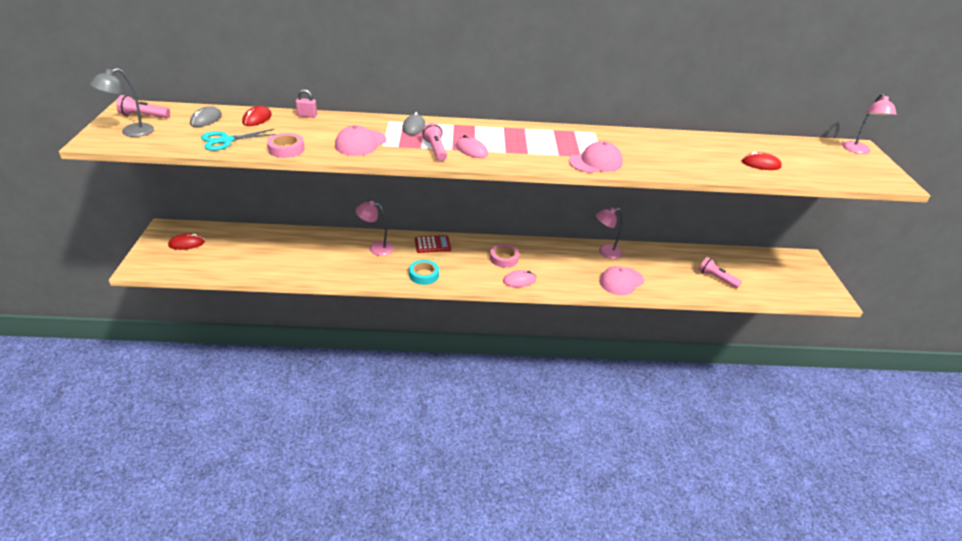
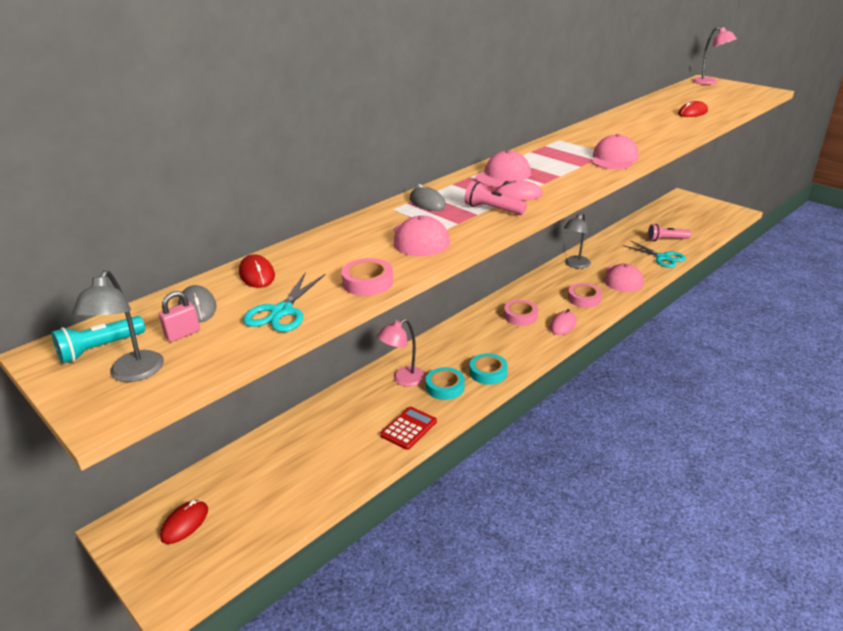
camera: 40 degrees left, 5 degrees down
pink flashlight [116,95,170,118] -> turquoise flashlight [52,316,145,364]
pink padlock [296,89,317,118] -> pink padlock moved to [159,291,200,342]
red calculator [415,235,451,253] -> red calculator moved to [380,407,437,450]
pink lamp [596,207,623,259] -> grey lamp [564,212,591,269]
none -> turquoise tape [426,367,465,400]
none -> pink cap [476,150,531,187]
none -> pink tape [568,283,602,308]
none -> turquoise scissors [623,241,686,268]

